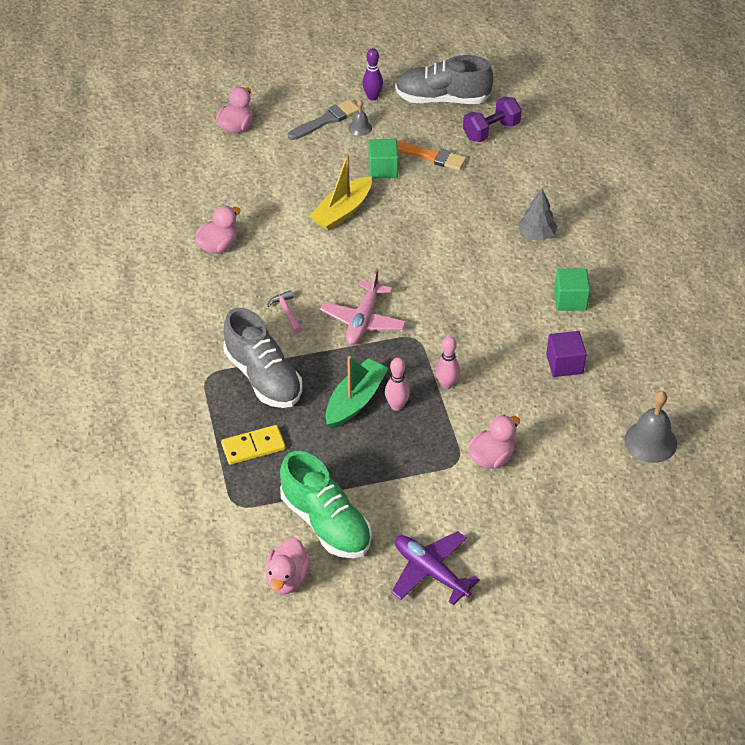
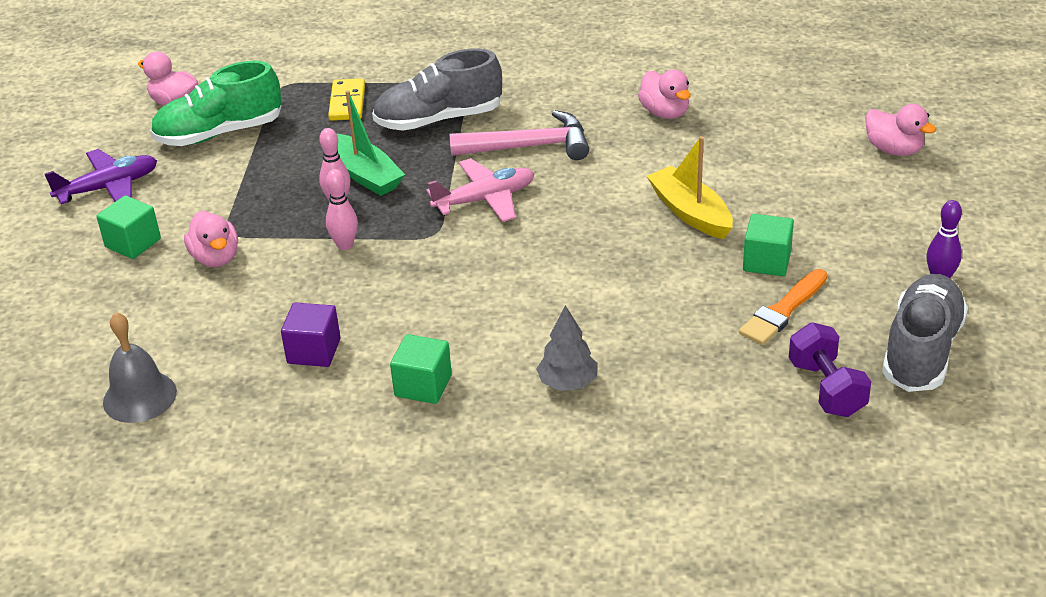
camera: 110 degrees right, 10 degrees down
pink hammer [267,290,302,334] -> pink hammer [449,110,589,160], size x2.07
grey brush [288,99,359,140] -> none
pink plane [320,269,406,345] -> pink plane turned 120 degrees clockwise [426,158,534,222]
grey bell [349,100,372,136] -> none
none -> green cube [96,195,161,259]

